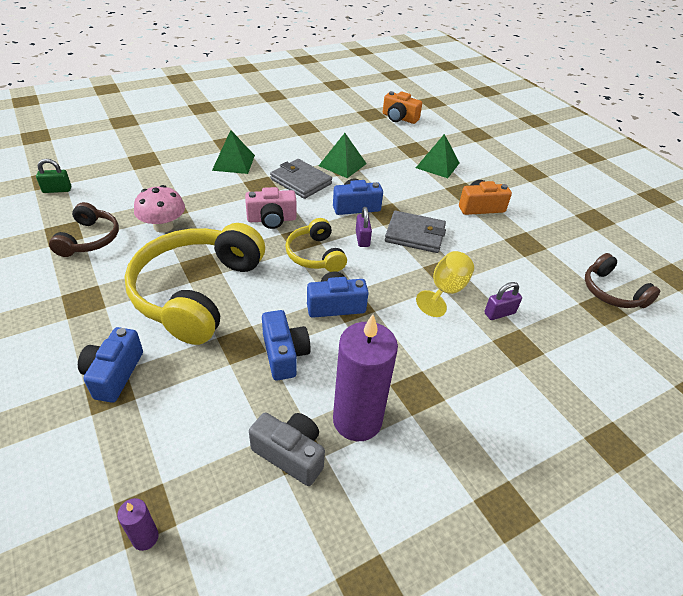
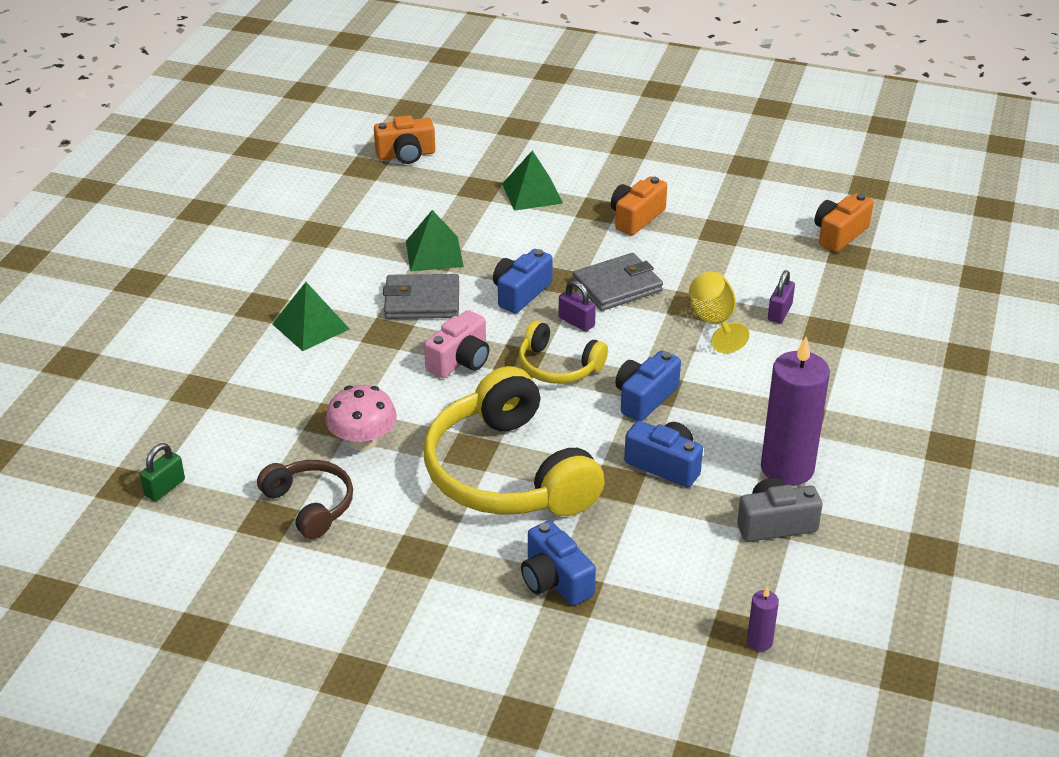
camera: 40 degrees left, 5 degrees down
brown headphones [585,253,660,308] -> orange camera [814,193,873,252]

